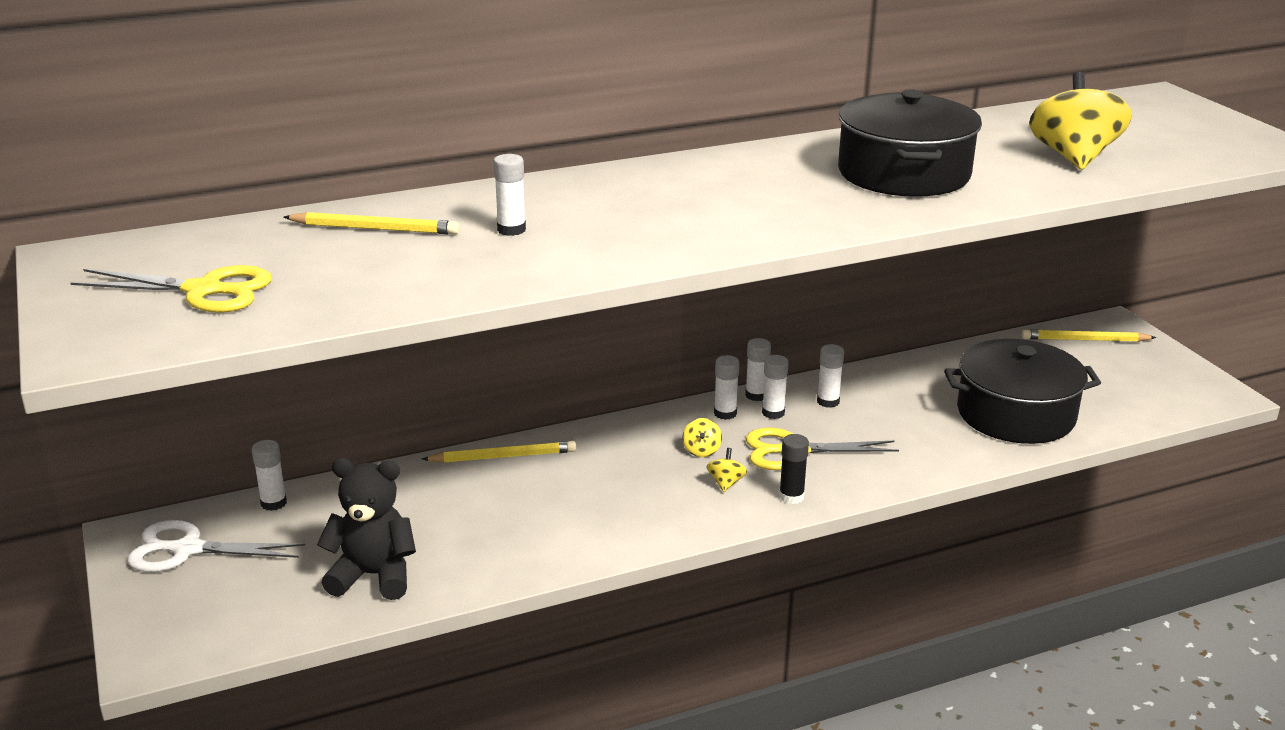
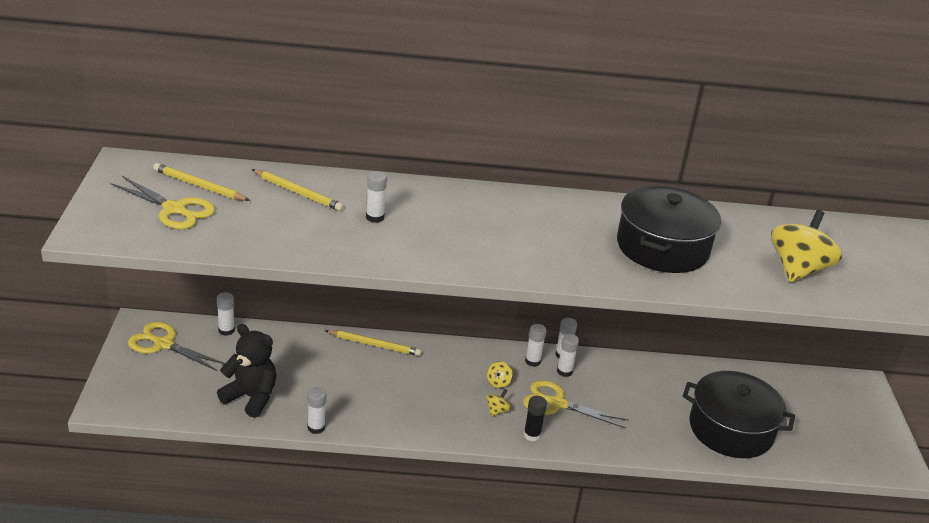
camera: 20 degrees right, 5 degrees up
white scissors [127,520,305,572] -> yellow scissors [128,322,225,371]
white glue stick [817,344,844,408] -> white glue stick moved to [307,387,326,434]
yellow pencil [1022,329,1157,342] -> yellow pencil moved to [153,163,250,201]

